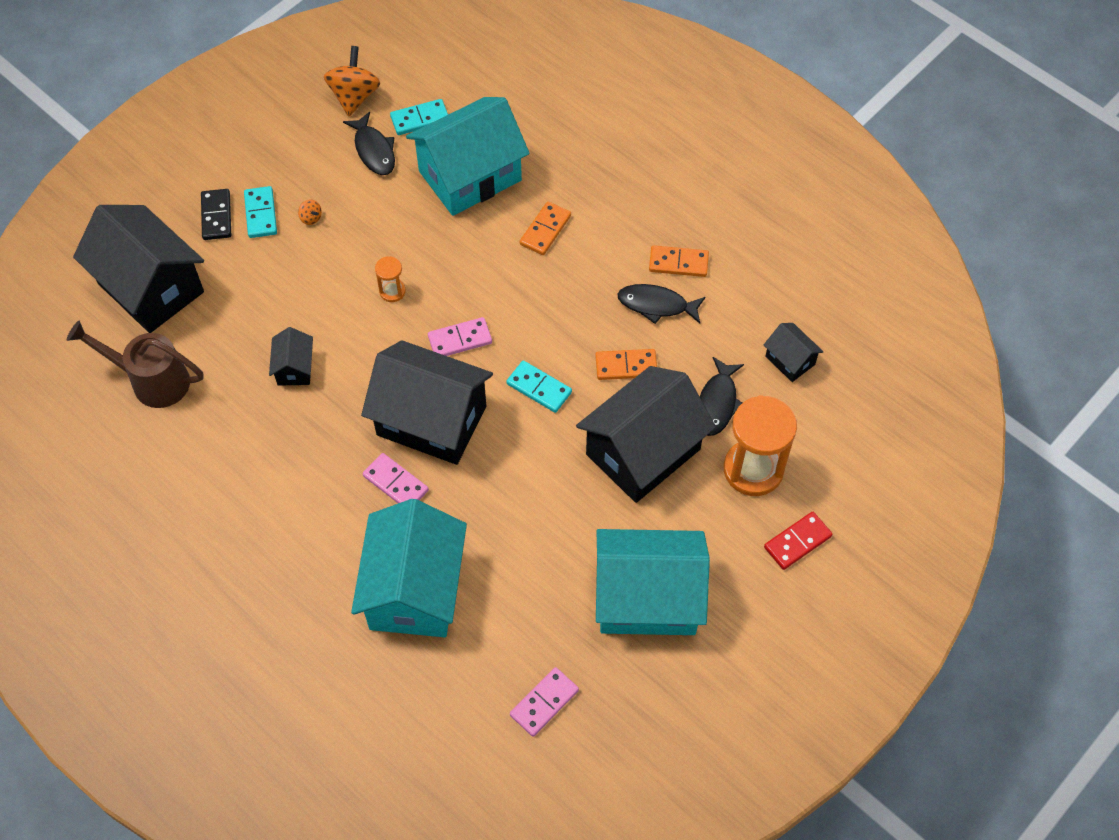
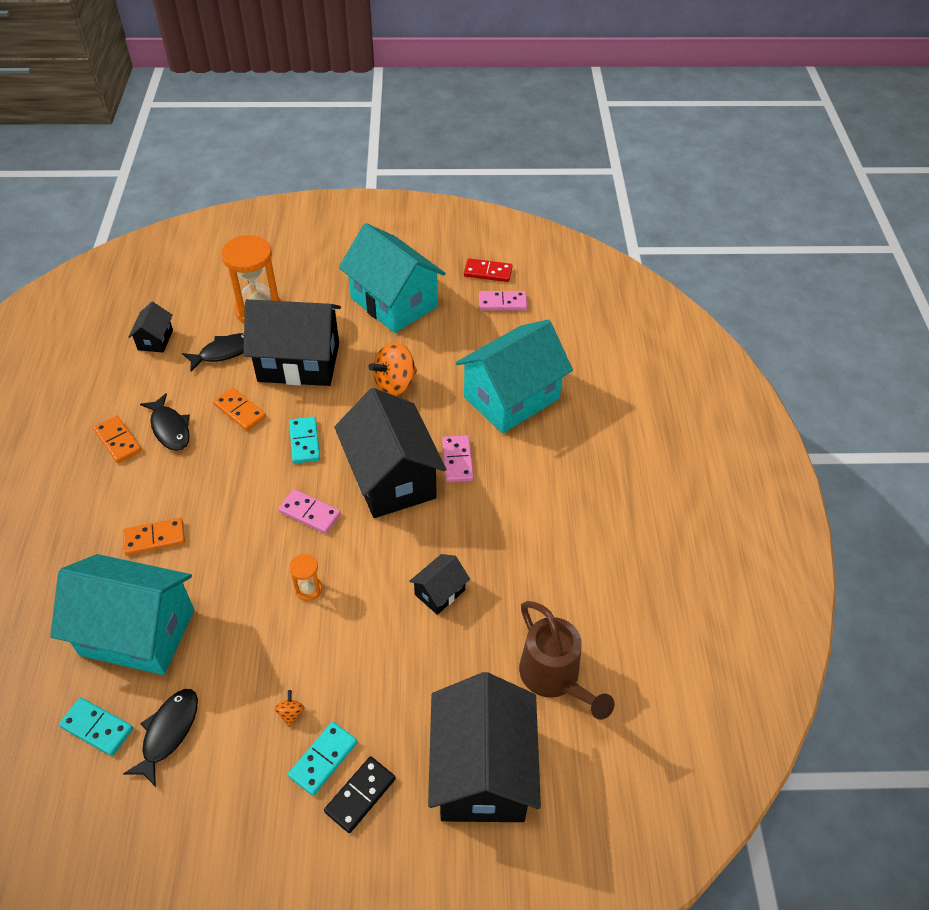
camera: 135 degrees left, 10 degrees down
orange spinning top [324,46,380,116] -> orange spinning top moved to [368,342,417,396]
red domino [764,512,833,570] -> red domino moved to [464,258,513,282]

